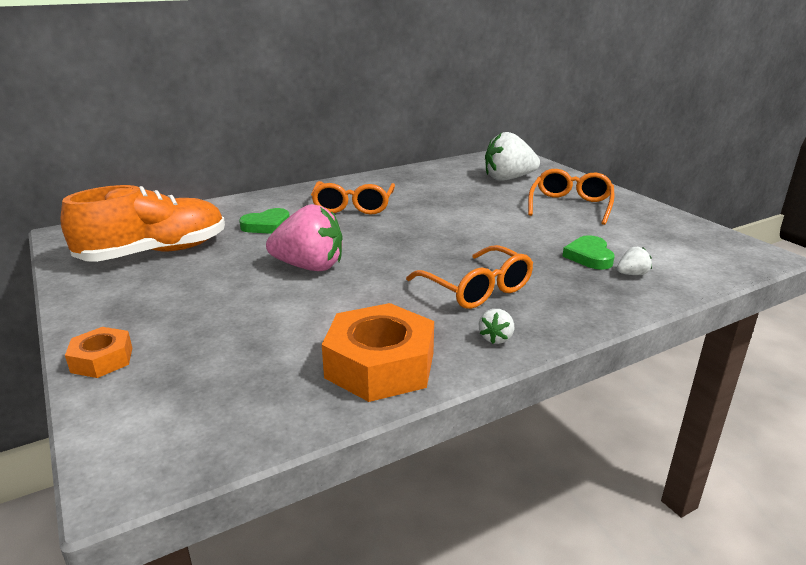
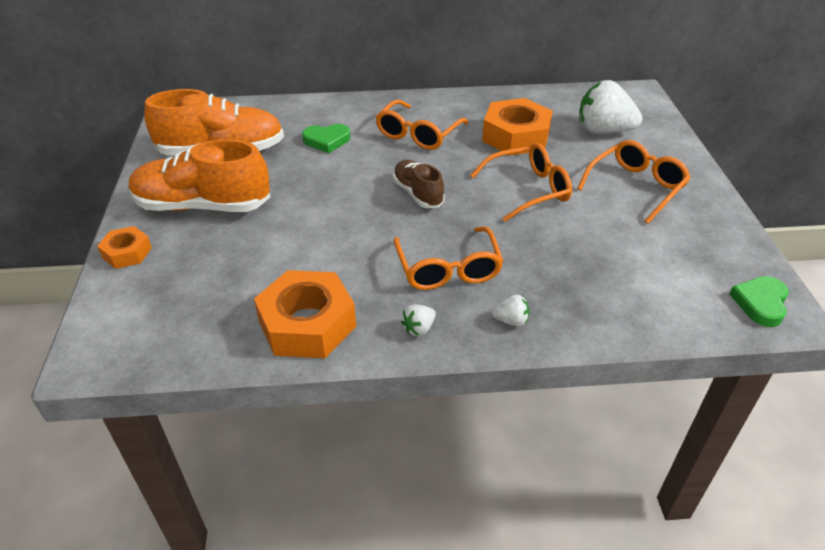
camera: 25 degrees right, 15 degrees up
pink strawberry [266,204,342,271] -> none
green heart [562,235,615,270] -> green heart moved to [729,276,789,327]
white strawberry [617,247,652,275] -> white strawberry moved to [491,294,530,327]
none -> orange shoe [129,139,270,212]
none -> brown shoe [393,160,445,208]
none -> orange glasses [470,143,572,222]
none -> orange nut [482,98,553,155]

